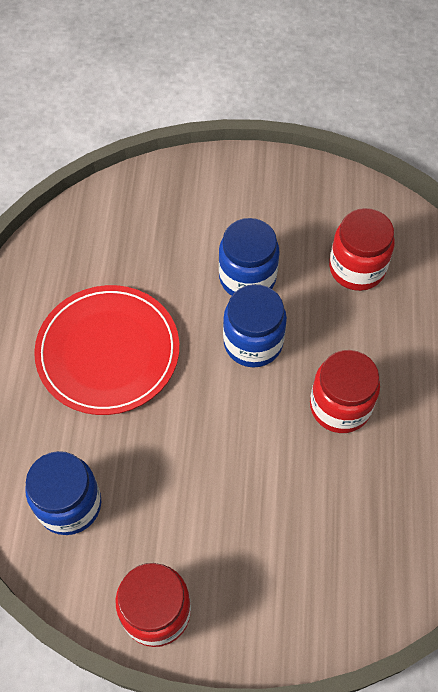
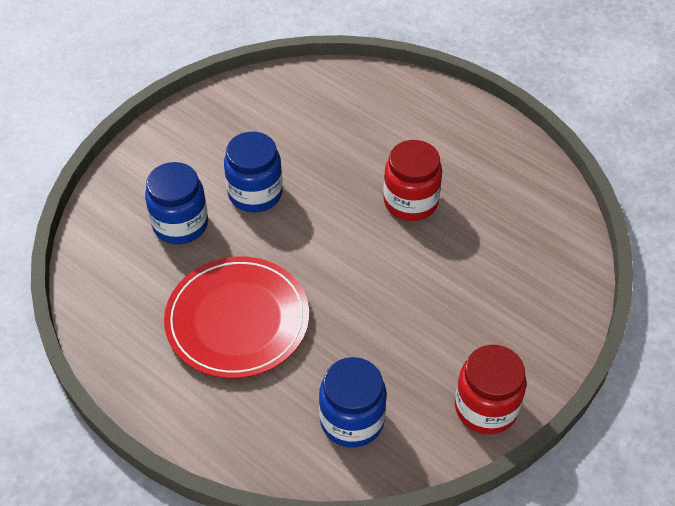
camera: 55 degrees left, 10 degrees down
blue jar [223,284,287,368] -> blue jar moved to [145,162,208,244]
red jar [329,208,395,291] -> none

